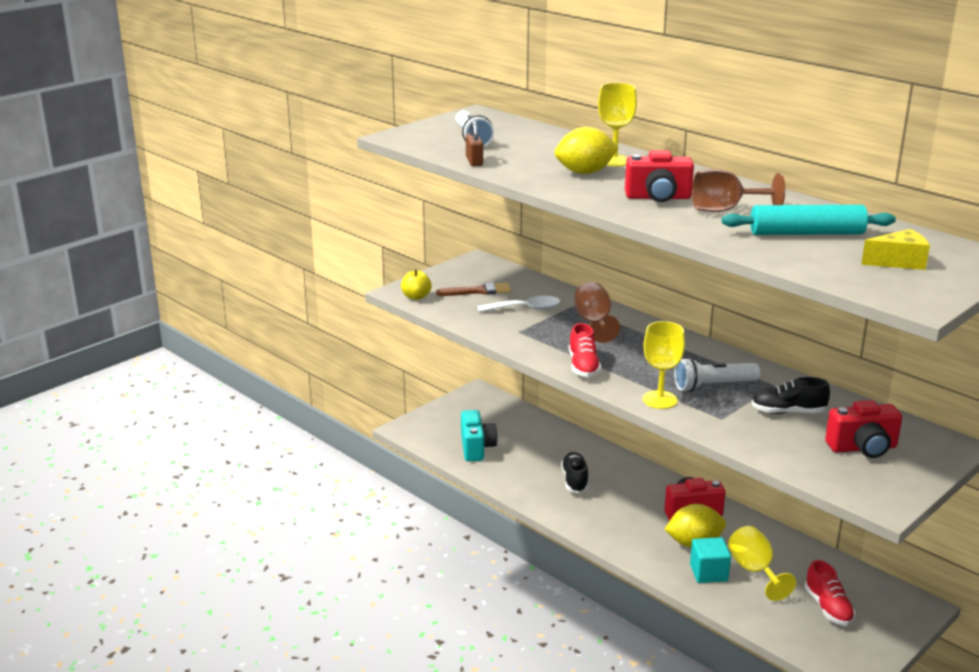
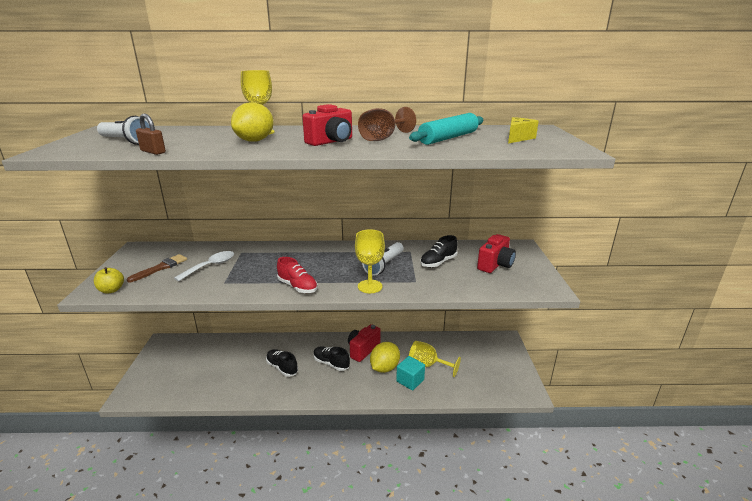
camera: 45 degrees left, 0 degrees up
turquoise camera [461,410,498,461] -> none
brown goblet [574,282,620,343] -> none
red shoe [805,560,855,626] -> none
none -> black shoe [314,346,350,371]

